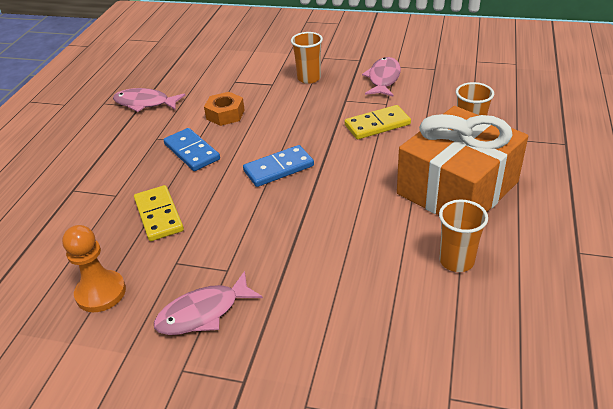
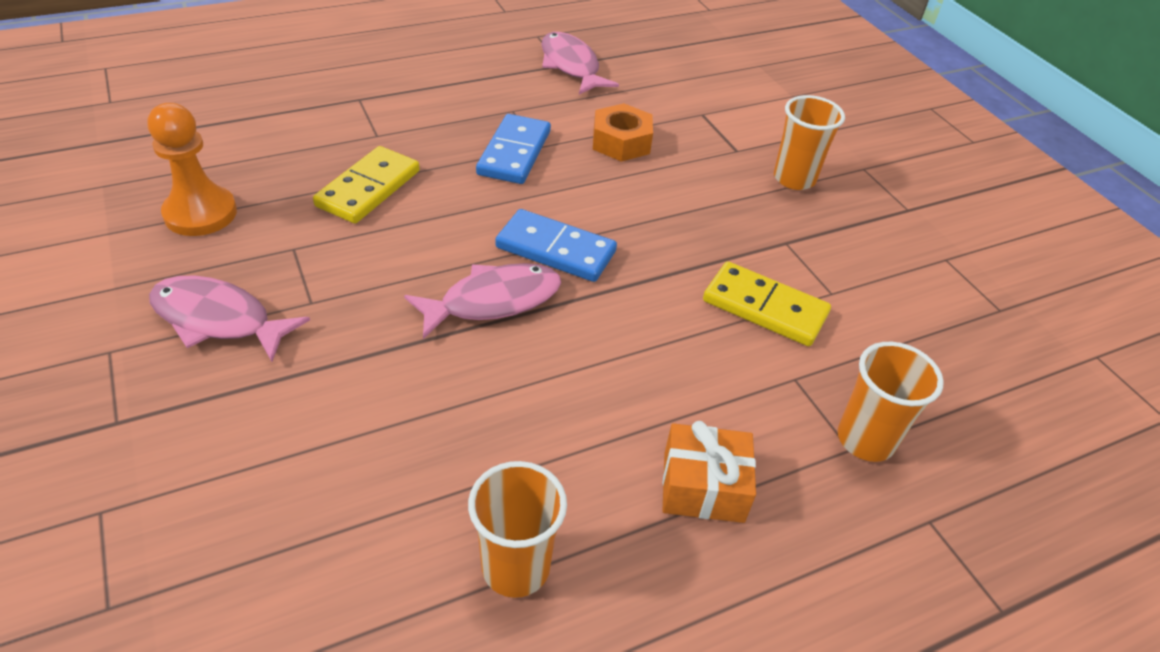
camera: 45 degrees right, 5 degrees up
pink fish [362,57,401,96] -> pink fish moved to [404,263,561,339]
orange gift [397,106,528,215] -> orange gift [663,421,756,523], size x0.43

